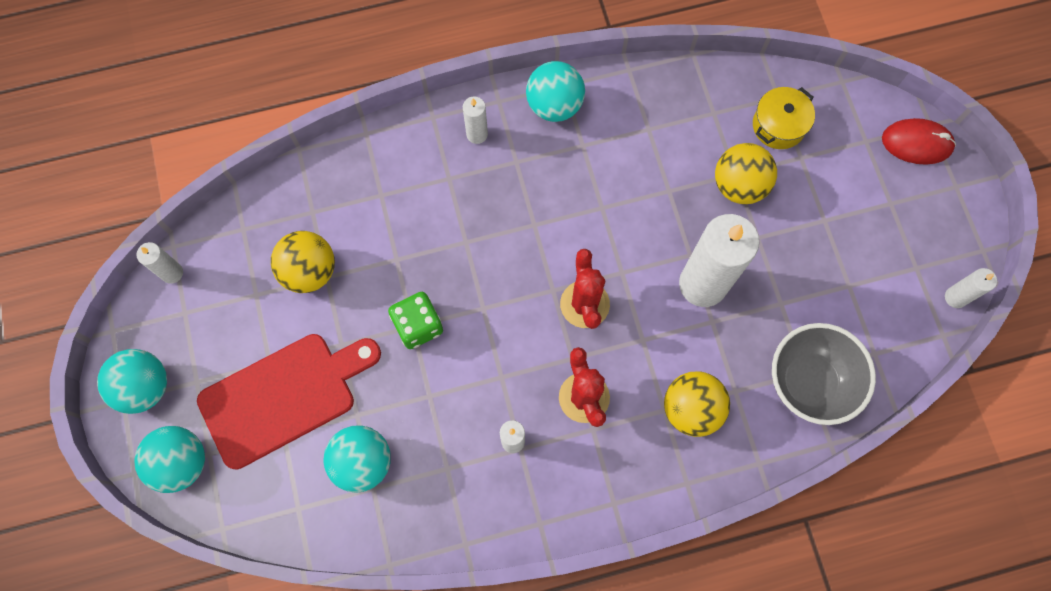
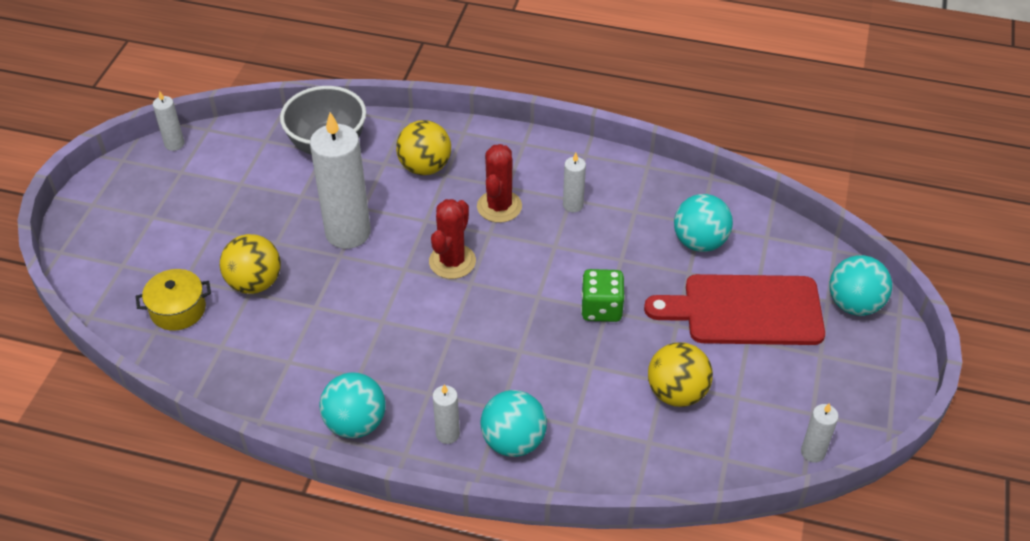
camera: 150 degrees left, 25 degrees down
turquoise ball [97,349,167,414] -> turquoise ball moved to [481,390,547,457]
red mouse [882,118,956,165] -> none

